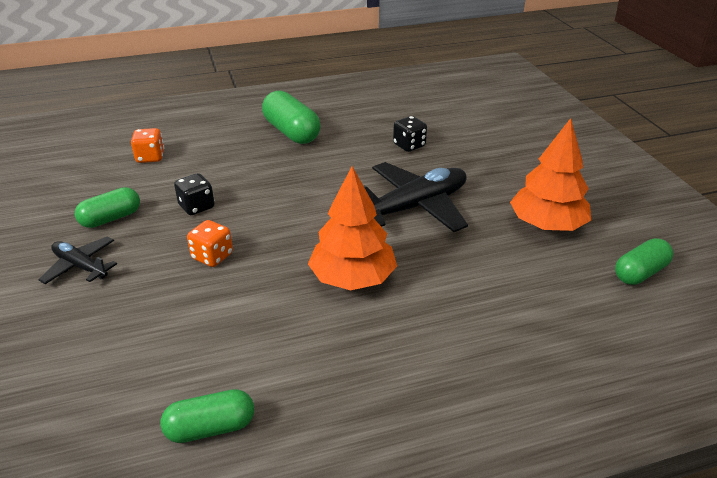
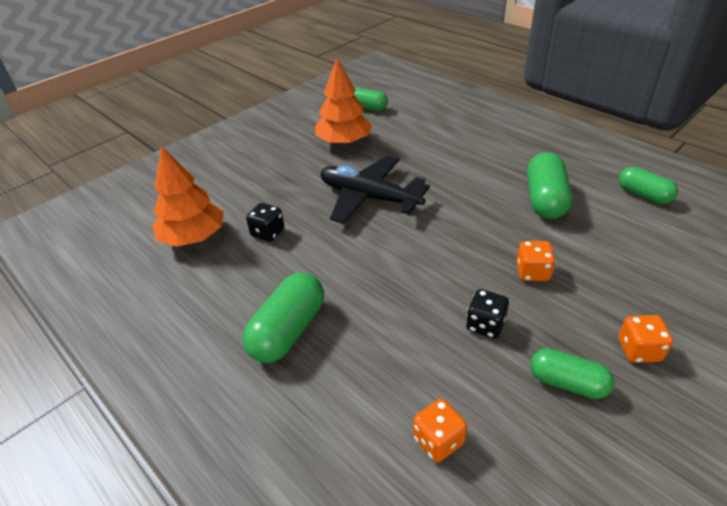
camera: 115 degrees left, 5 degrees up
black plane [38,236,117,284] -> orange dice [618,315,673,363]
orange tree [308,166,397,290] -> orange tree moved to [152,146,224,247]
none -> green capsule [527,152,572,219]

